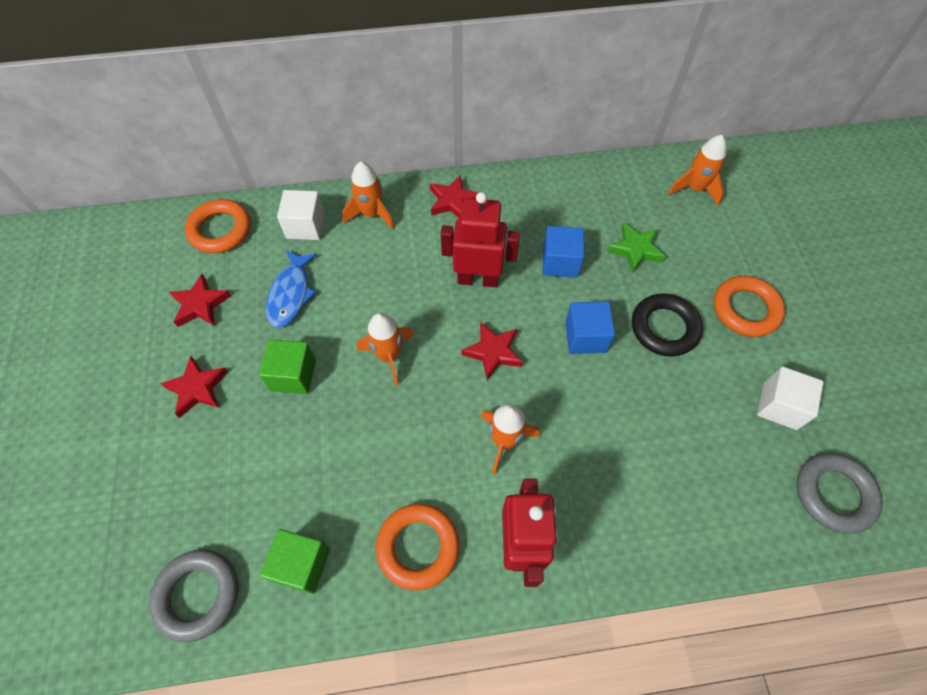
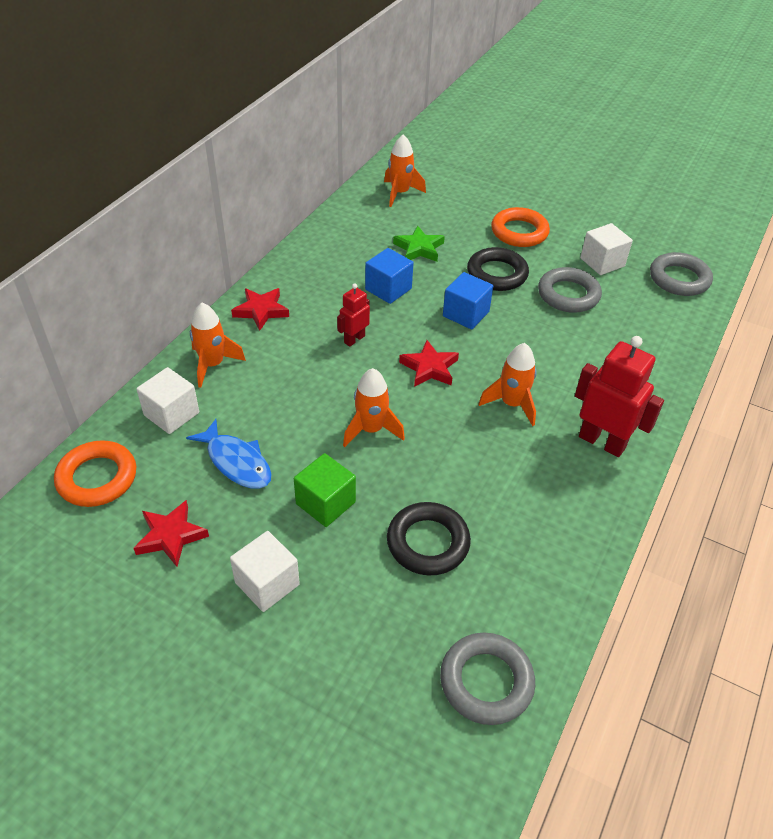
camera: 55 degrees left, 15 degrees down
red star [160,356,228,418] -> white cube [230,531,300,612]
green cube [260,529,330,594] -> none
orange ring [376,504,459,590] -> none
red robot [441,192,520,287] -> red robot [337,284,370,347], size x0.55
none -> black ring [387,502,471,575]
none -> grey ring [538,267,602,313]

